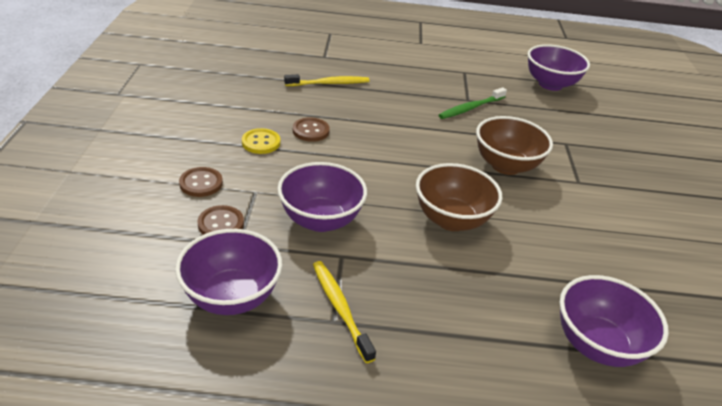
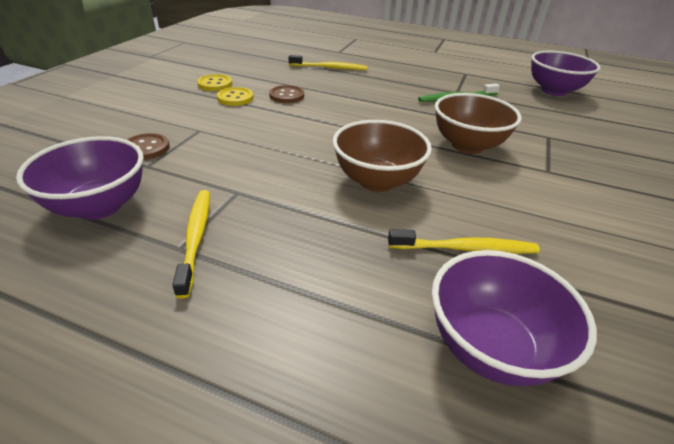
camera: 20 degrees right, 0 degrees up
brown button [179,167,223,197] -> none
purple bowl [277,162,367,232] -> none
none -> yellow button [197,74,232,91]
none -> yellow toothbrush [388,229,540,254]

